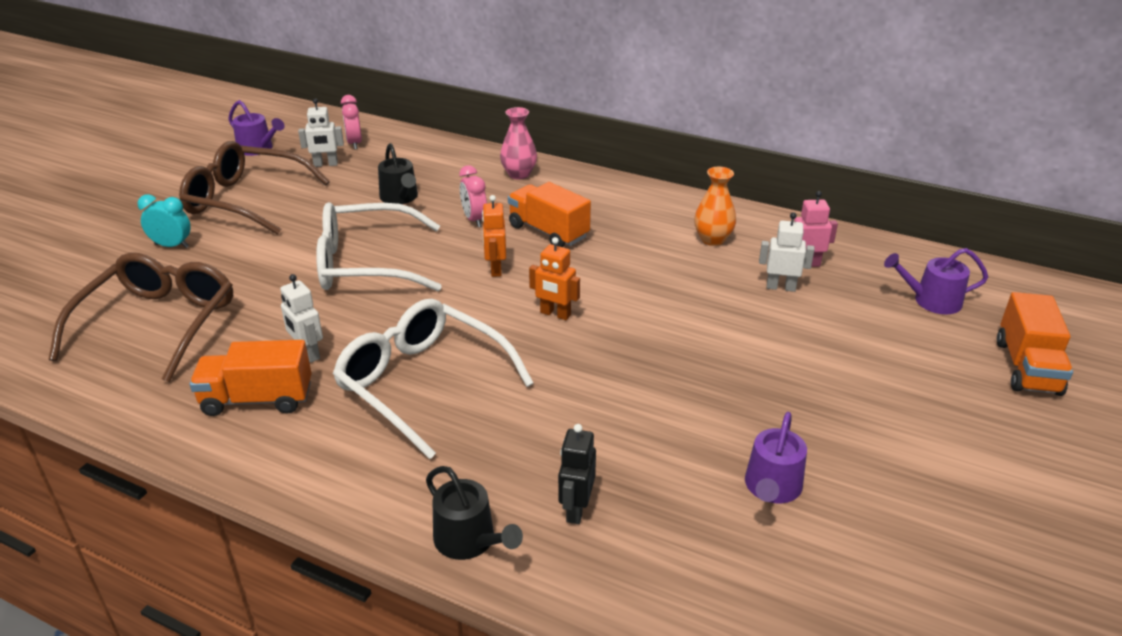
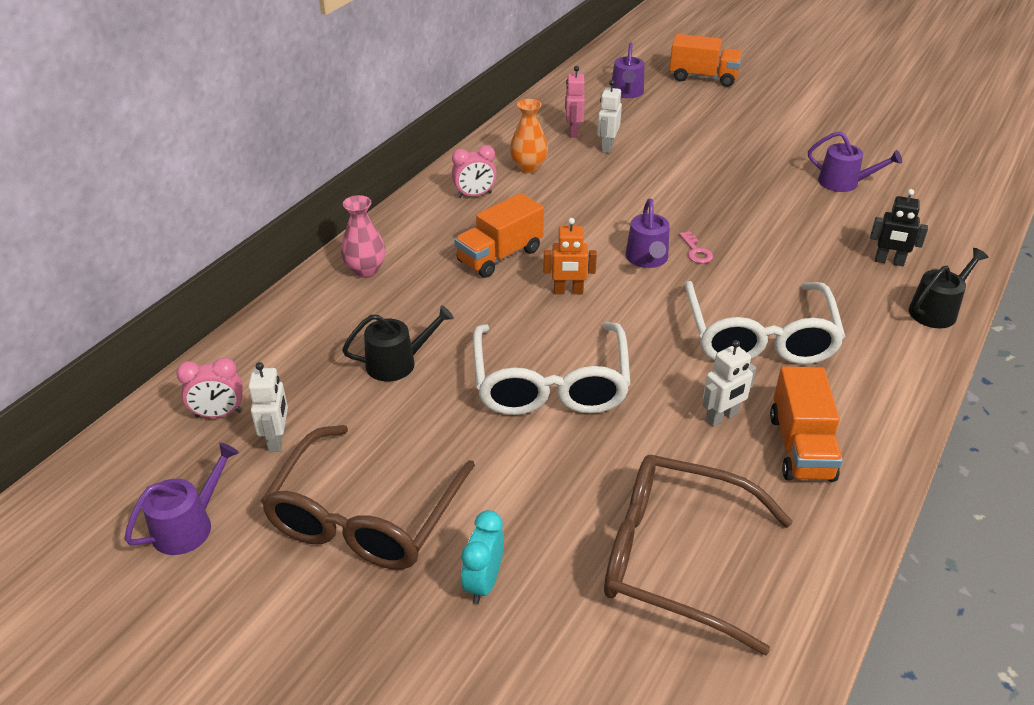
camera: 85 degrees left, 5 degrees up
white glasses [333,299,534,459] -> white glasses turned 45 degrees counterclockwise [685,281,845,364]
pink clock [459,165,487,227] -> pink clock moved to [452,145,497,198]
orange robot [529,237,580,320] -> purple watering can [626,198,670,268]
none -> pink key [679,231,713,263]

